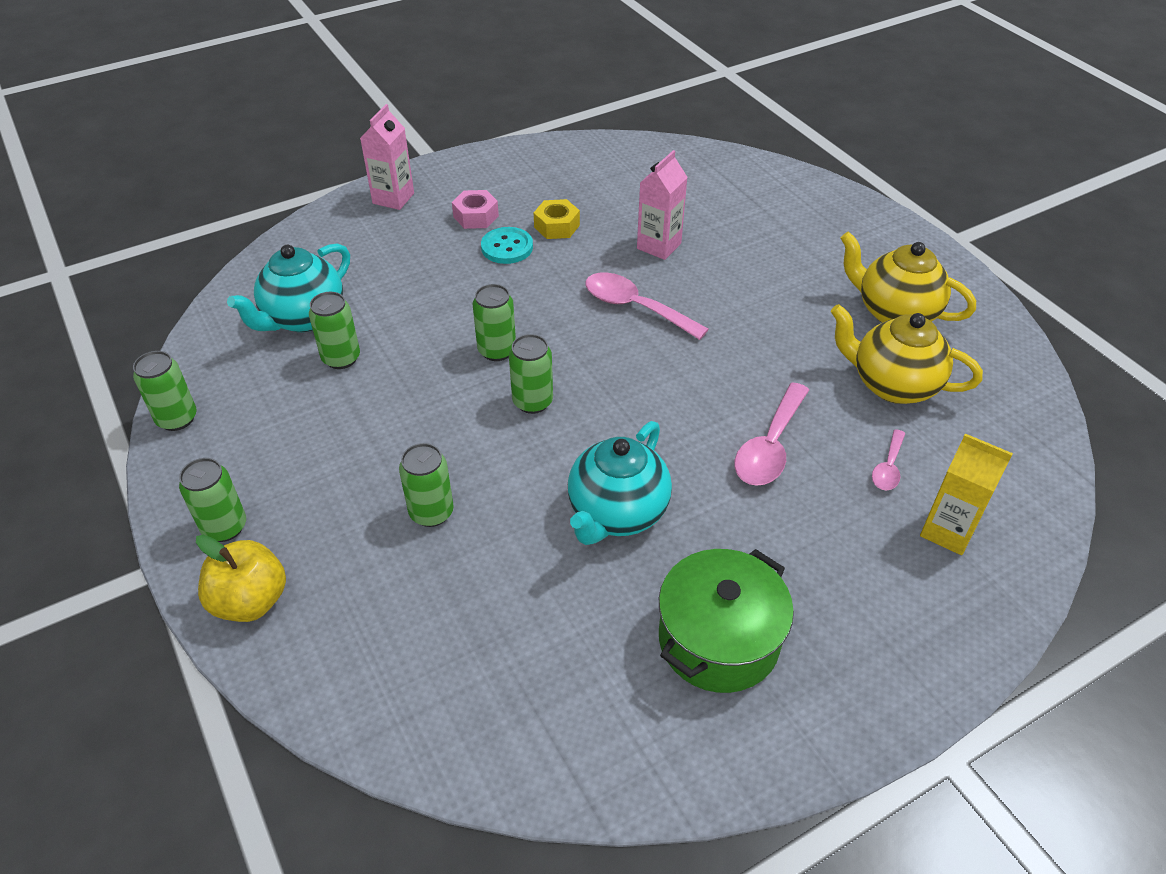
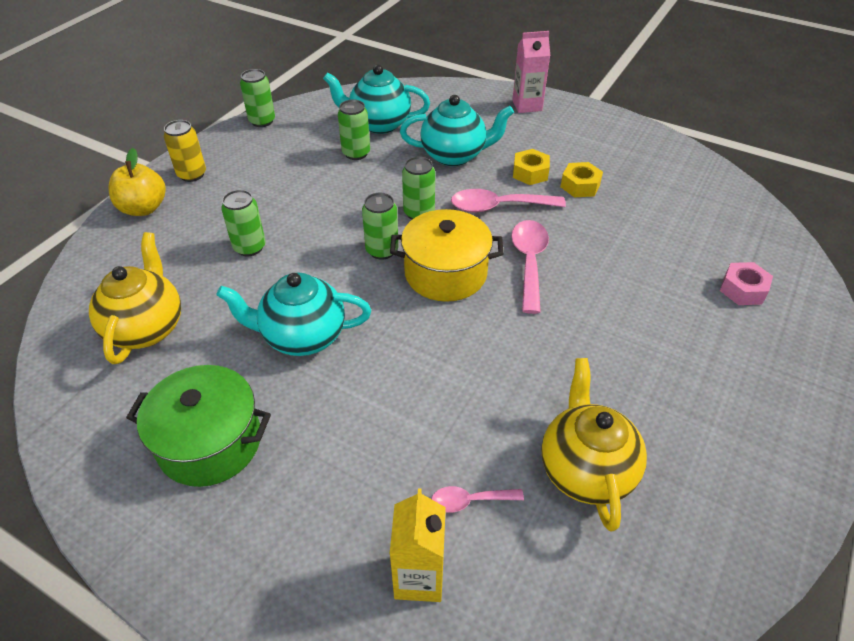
camera: 60 degrees right, 0 degrees up
green can [179,458,246,542] -> yellow can [164,120,206,182]
pink nut [452,190,499,229] -> pink nut moved to [720,262,773,305]
turquoise button [481,227,533,264] -> yellow nut [513,149,550,185]
pink carton [637,150,688,260] -> none
pink spoon [734,382,809,486] -> pink spoon moved to [451,189,566,212]
yellow teapot [840,231,976,323] -> yellow teapot moved to [89,232,181,364]
none -> yellow pot [390,209,504,302]
none -> turquoise teapot [400,95,514,166]

